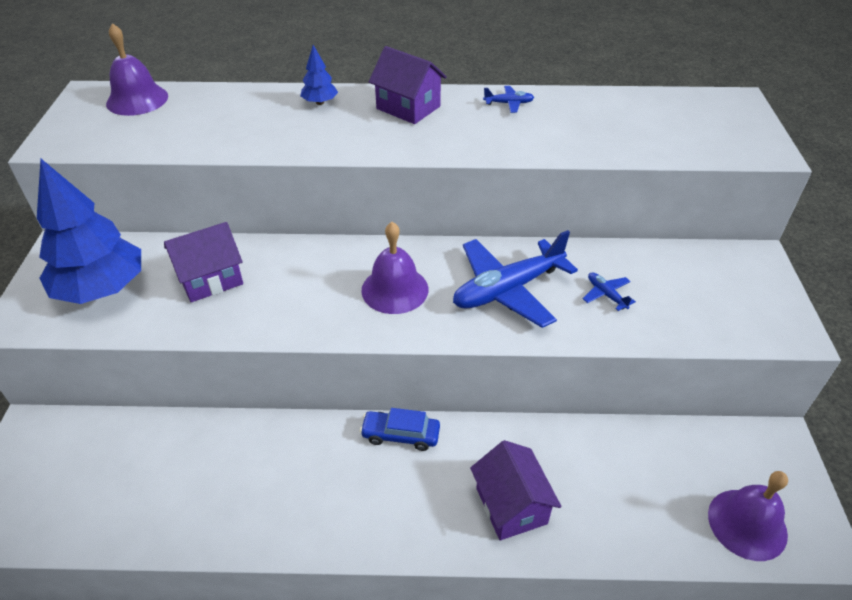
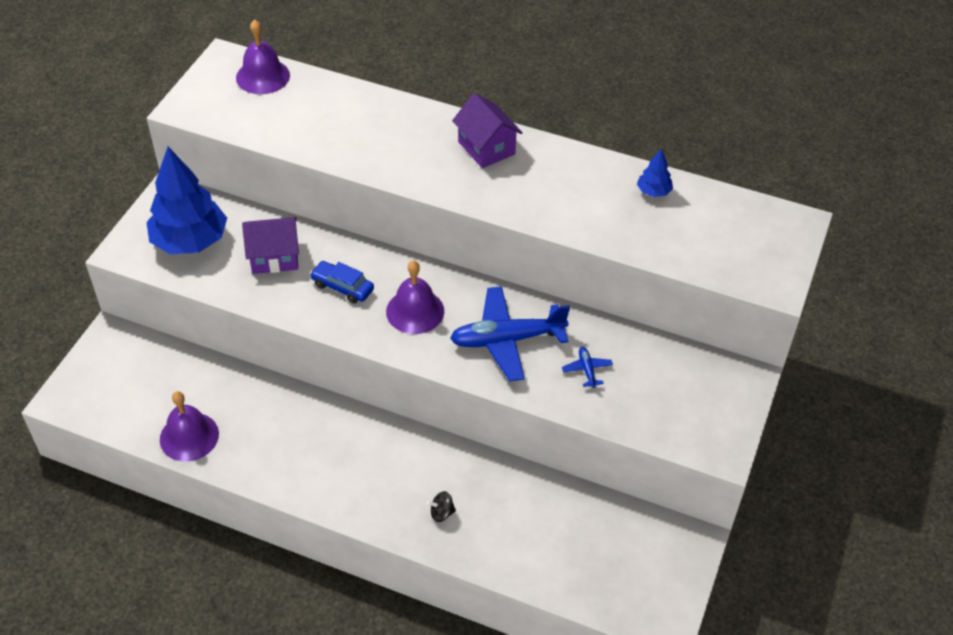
camera: 20 degrees right, 5 degrees up
blue tree [300,45,338,105] -> blue tree moved to [637,149,673,197]
blue car [360,408,440,451] -> blue car moved to [310,261,374,303]
purple house [470,440,561,540] -> black spinning top [427,491,456,522]
blue plane [483,86,534,113] -> none
purple bell [708,471,788,561] -> purple bell moved to [160,391,219,462]

